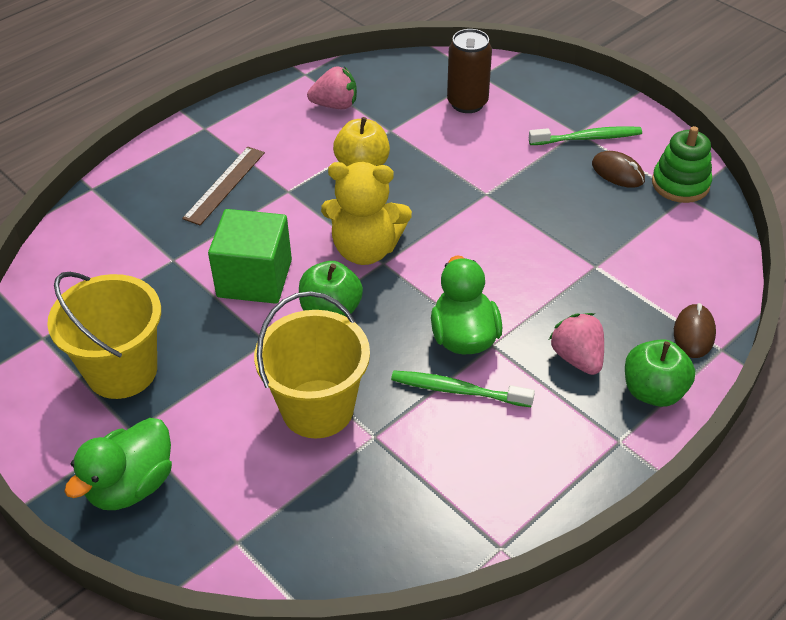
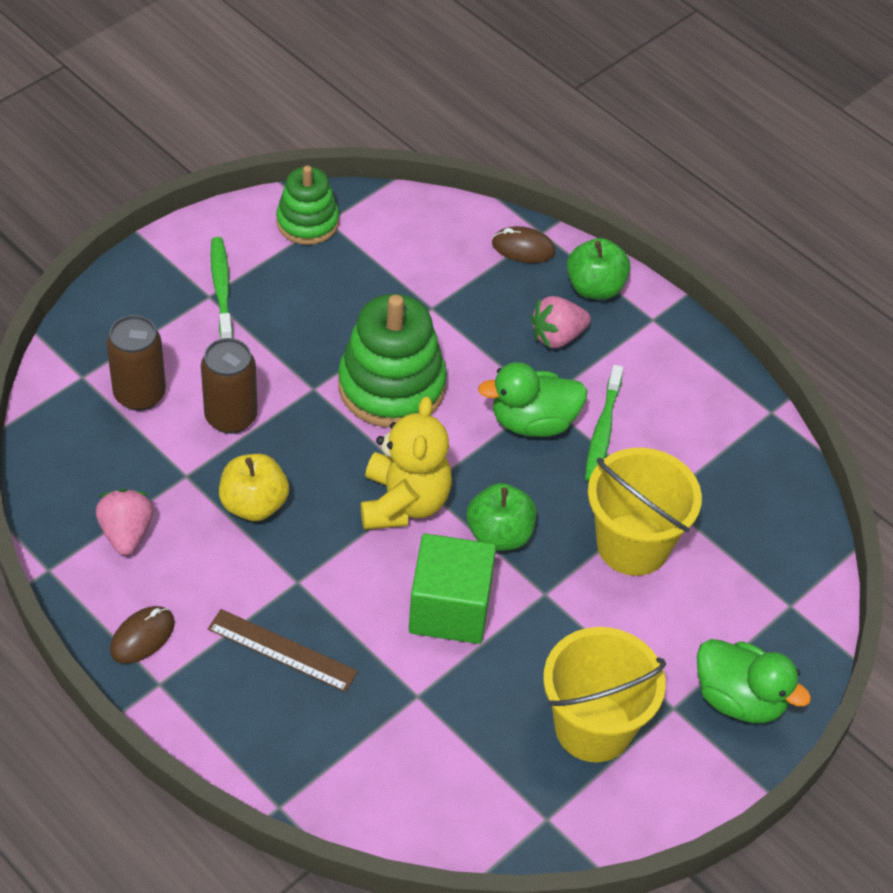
camera: 95 degrees left, 5 degrees up
brown mouse [592,151,645,188] -> brown mouse moved to [110,606,175,664]
none -> brown can [201,338,258,434]
none -> green stacking toy [338,294,447,428]

